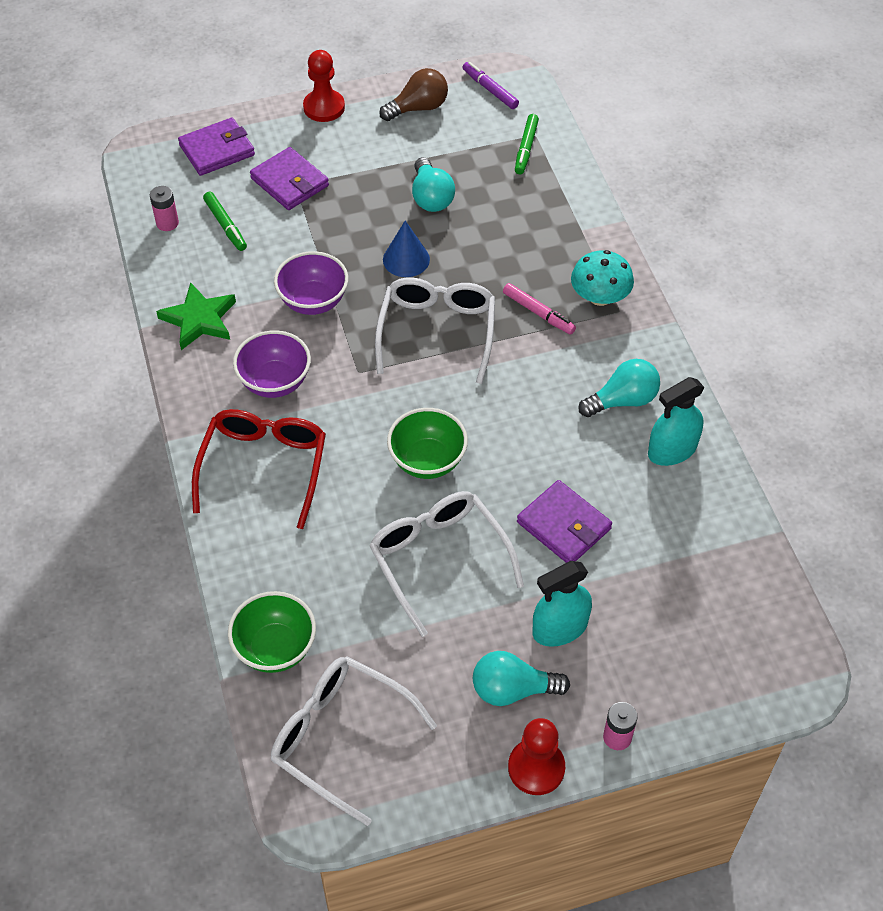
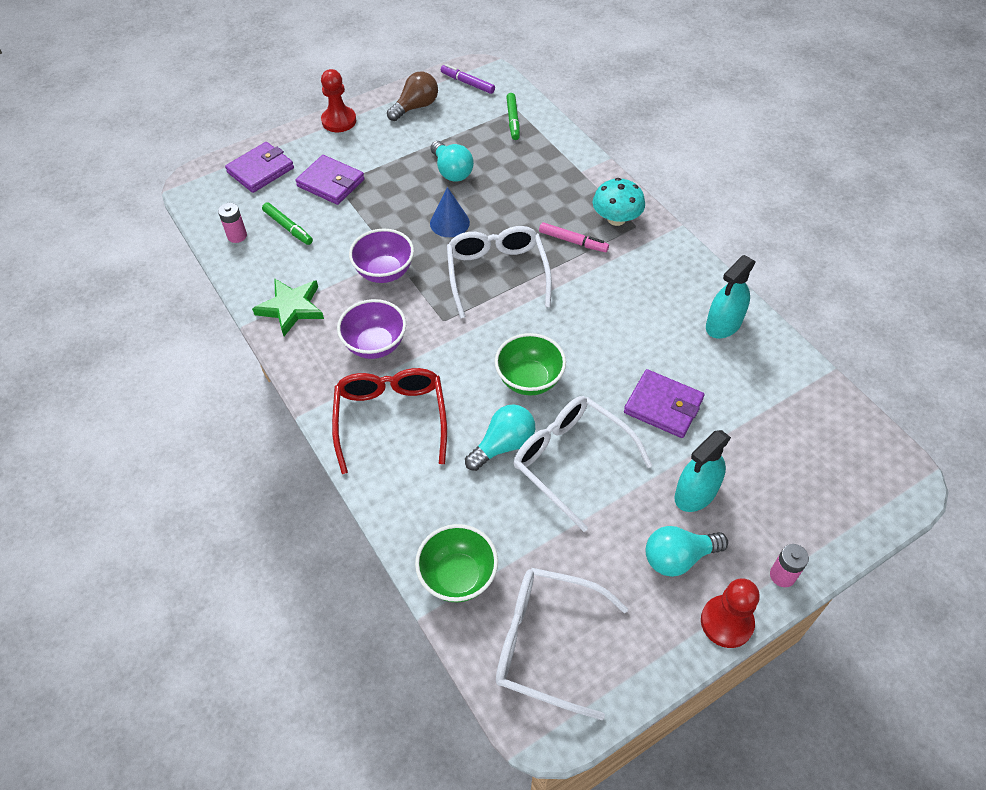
camera: 15 degrees left, 0 degrees up
turquoise light bulb [578,359,660,417] -> turquoise light bulb moved to [465,404,535,471]

